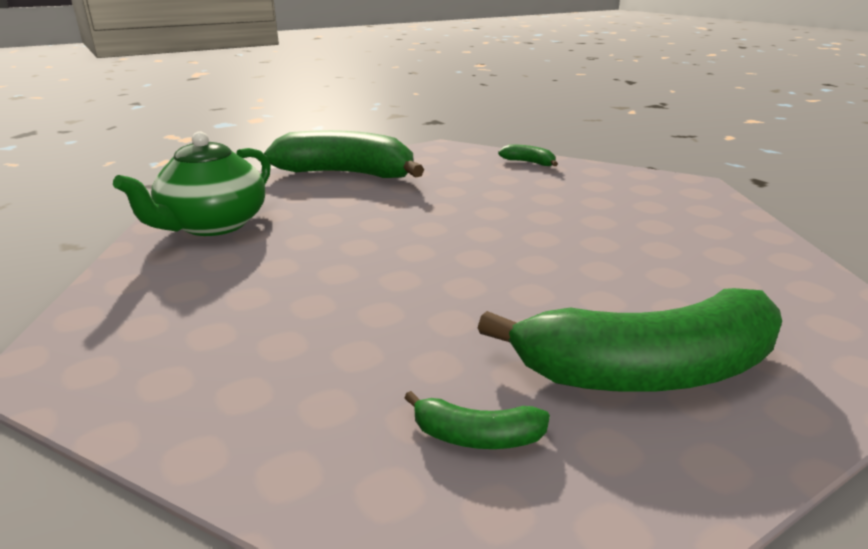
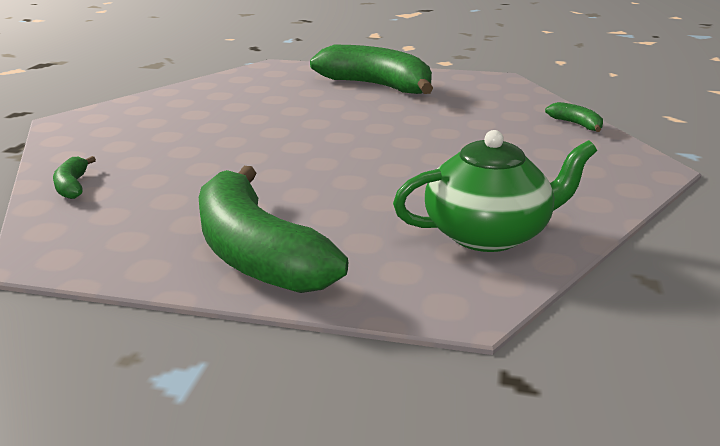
camera: 135 degrees left, 0 degrees up
green banana [404,391,550,449] -> green banana moved to [545,102,603,132]

